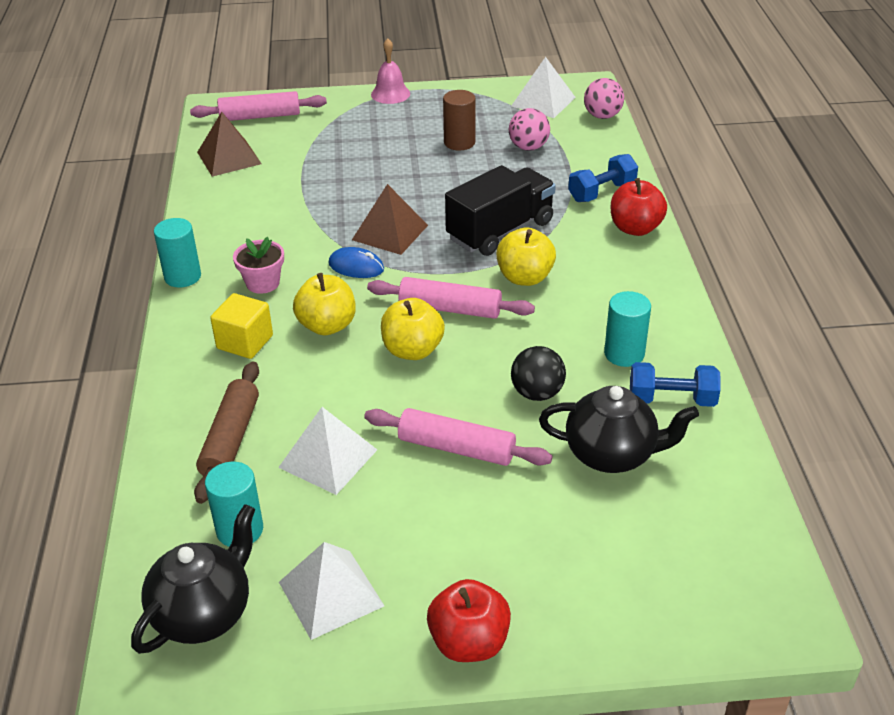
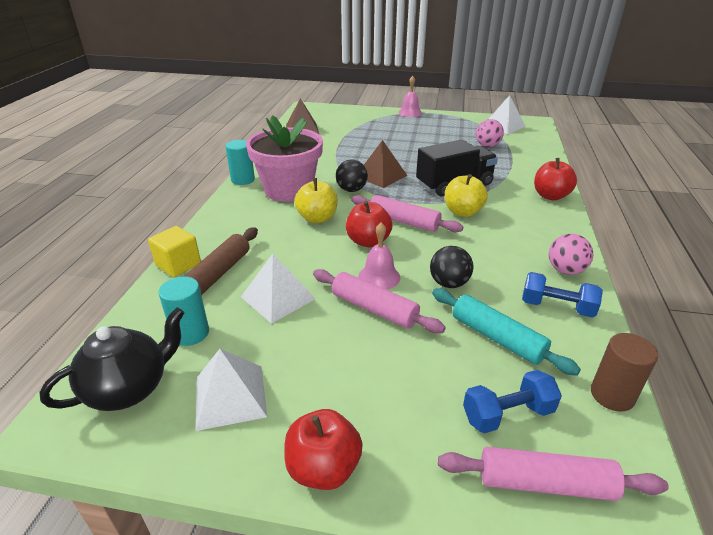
camera: 15 degrees right, 5 degrees down
pink rolling pin [190,91,327,121] -> pink rolling pin moved to [438,447,669,501]
yellow cube [210,293,273,359] -> yellow cube moved to [148,226,201,277]
pink flower pot [233,237,284,294] -> pink flower pot [246,115,323,202], size x2.19
blue mouse [328,247,384,278] -> black ball [336,160,368,192]
yellow apple [381,298,445,360] -> red apple [346,201,393,247]
brown cylinder [443,90,476,150] -> brown cylinder moved to [591,333,658,412]
black teapot [539,386,699,473] -> turquoise rolling pin [432,288,581,376]
blue dumbbell [568,154,638,202] -> blue dumbbell moved to [463,370,562,433]
pink ball [584,78,624,119] -> pink ball moved to [549,234,593,275]
turquoise cylinder [604,291,651,367] -> none
none -> pink bell [358,222,400,290]

